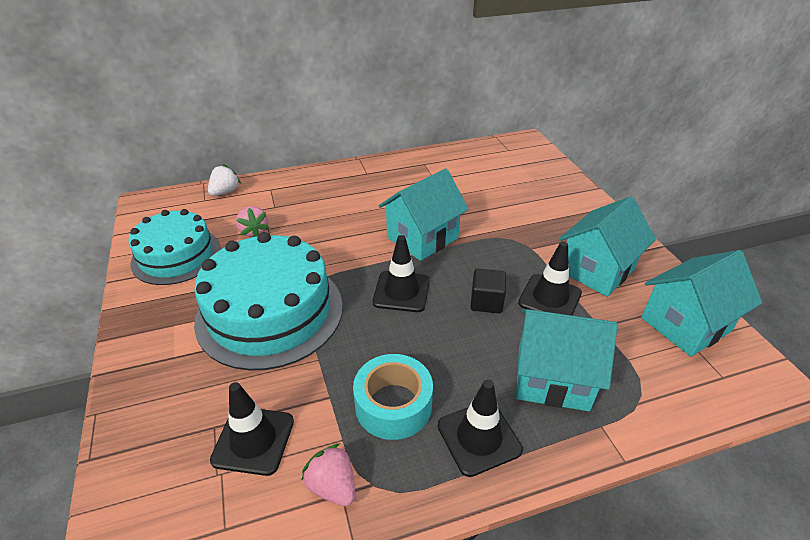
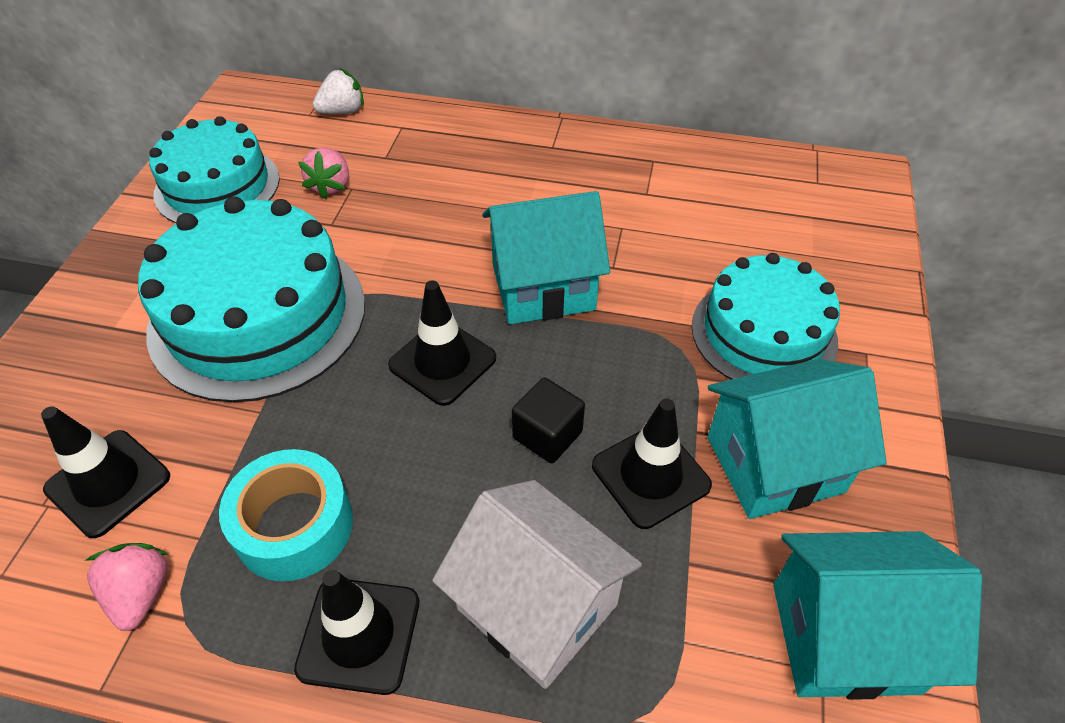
camera: 30 degrees right, 10 degrees up
turquoise house [516,309,618,411] -> white house [432,480,642,689]
none -> turquoise cake [691,253,840,379]

